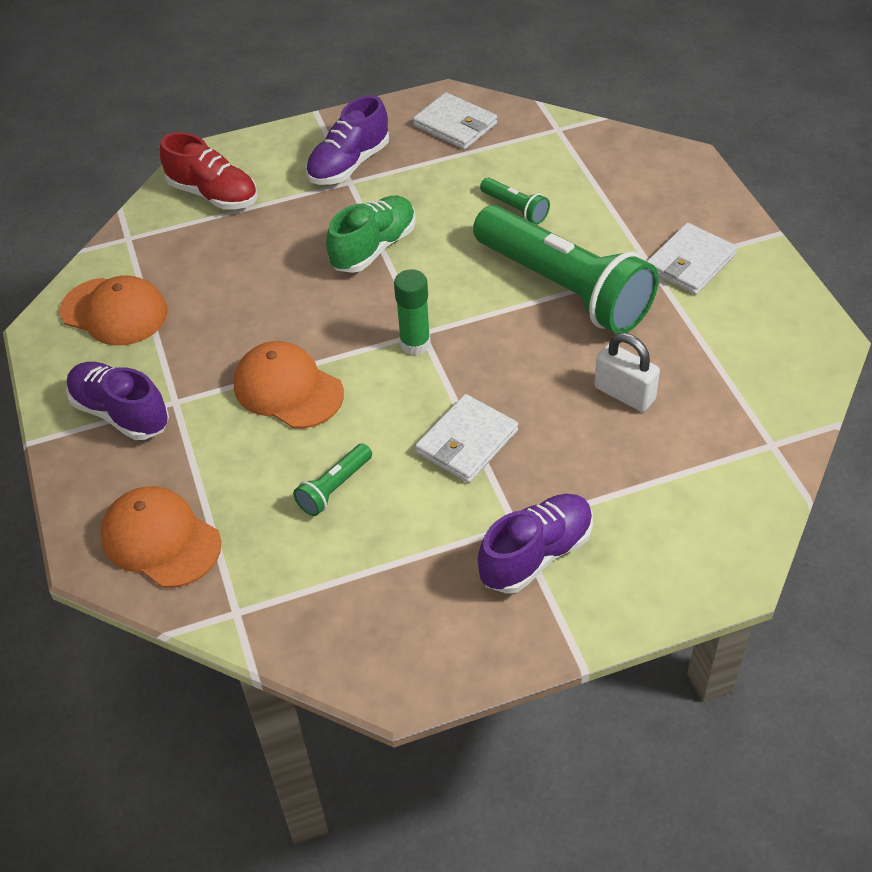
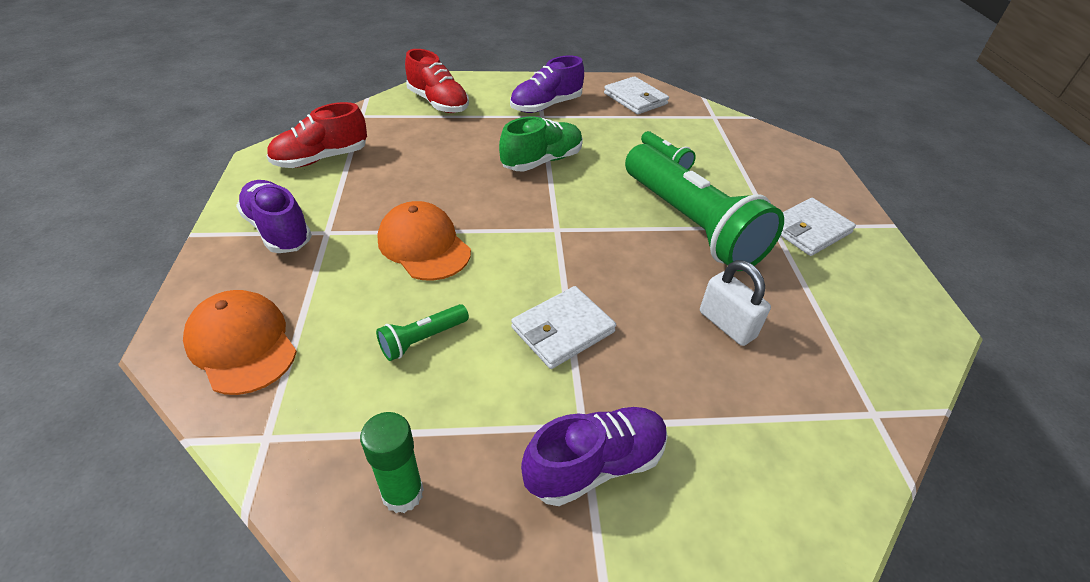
camera: 10 degrees right, 5 degrees down
orange cap [60,275,168,345] -> red shoe [267,102,367,168]
green glue stick [394,269,431,355] -> green glue stick moved to [360,412,424,513]

